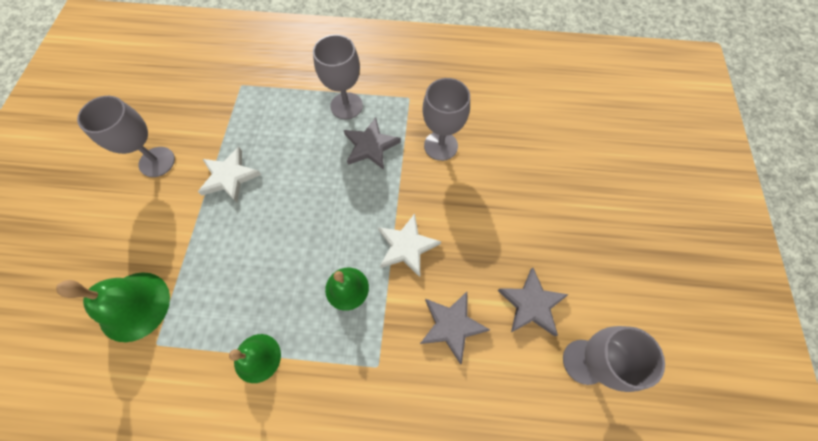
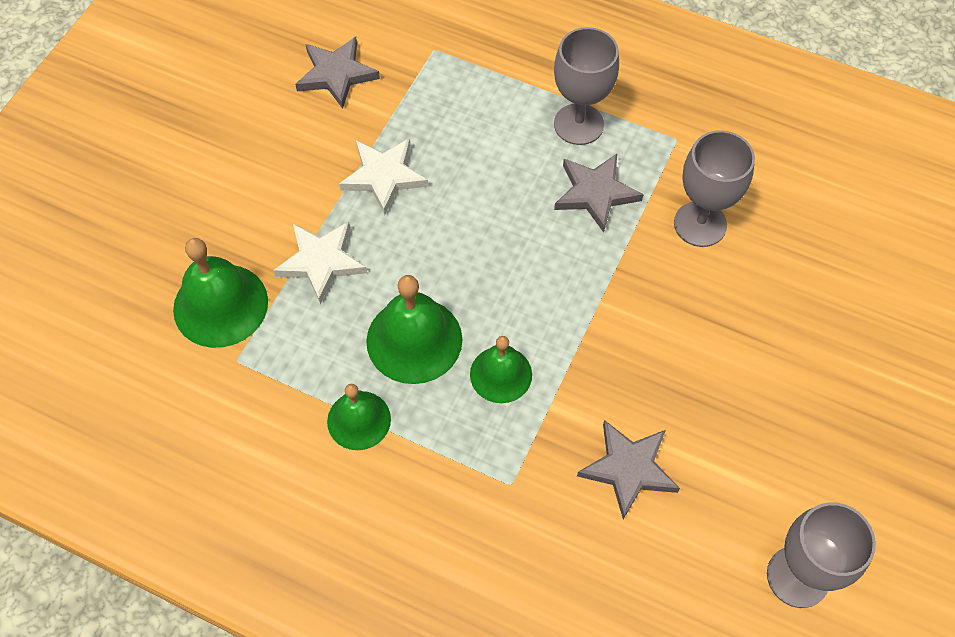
camera: 20 degrees right, 5 degrees down
grey goblet [77,96,175,177] -> none
white star [378,213,441,277] -> white star moved to [273,222,367,304]
grey star [497,268,569,336] -> grey star moved to [295,37,380,109]
none -> green bell [366,275,462,384]

